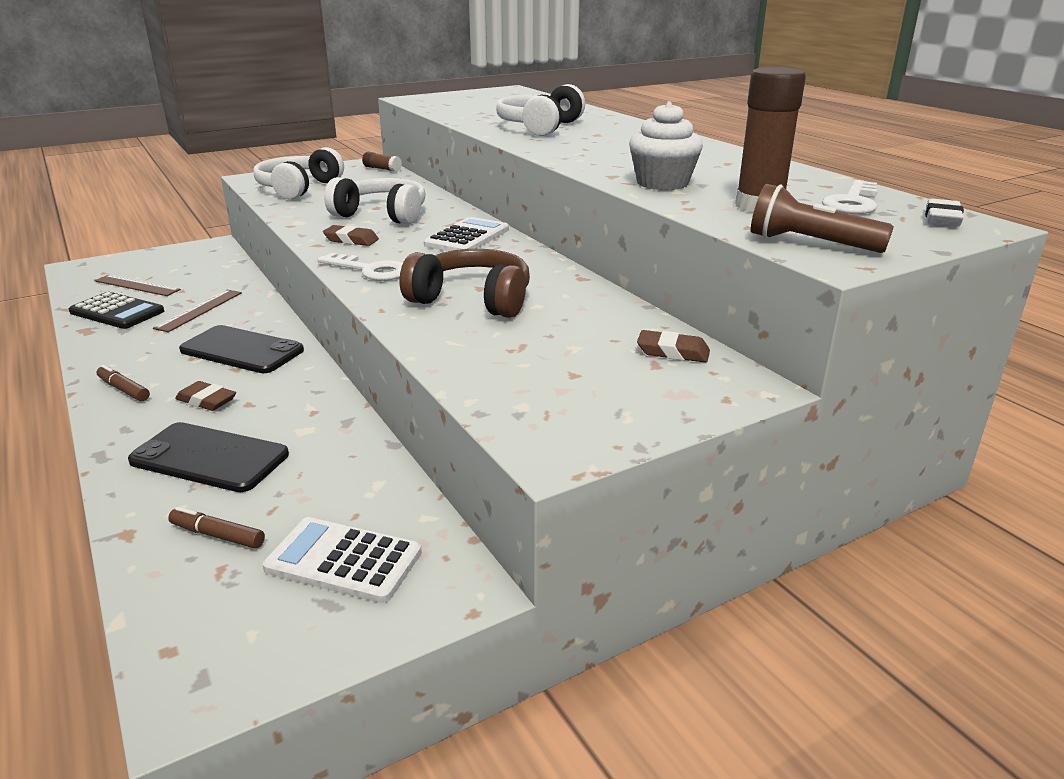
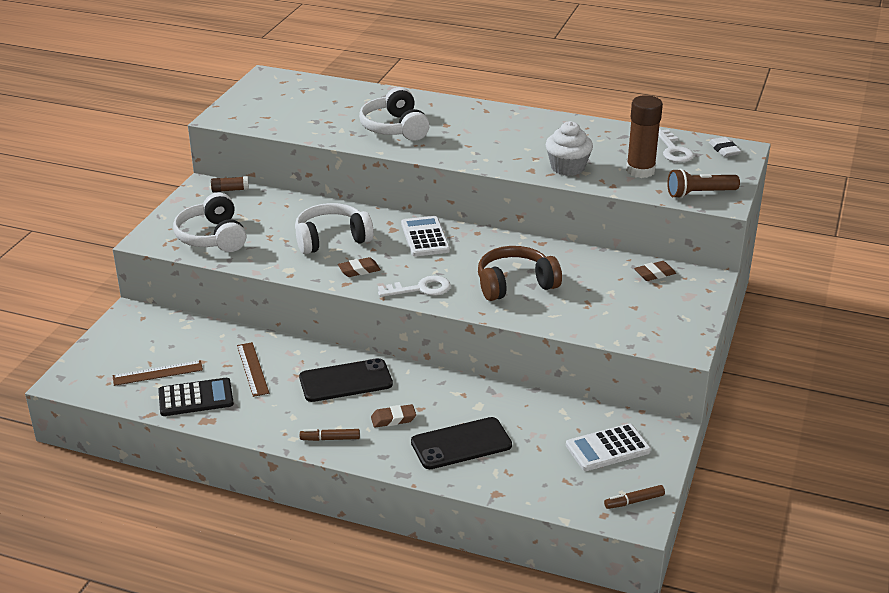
camera: 40 degrees left, 5 degrees up
brown marker [168,507,265,549] -> brown marker moved to [604,485,665,509]

